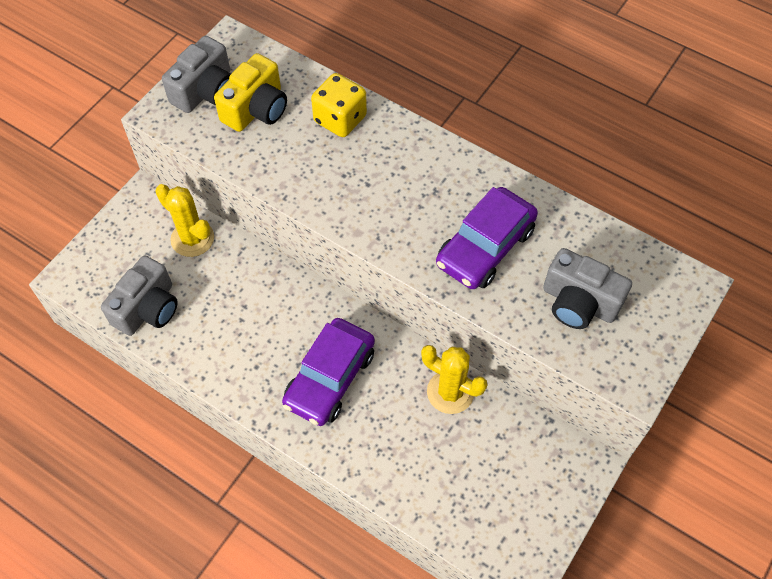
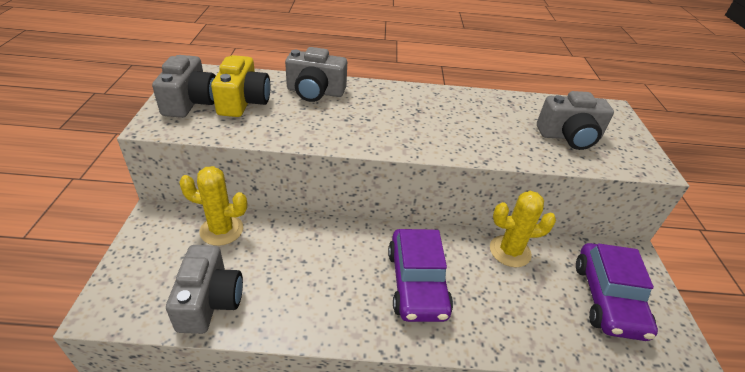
camera: 35 degrees left, 20 degrees down
yellow dice [311,73,367,137] -> grey camera [285,47,347,102]
purple car [436,187,538,289] -> purple car moved to [576,243,658,341]

